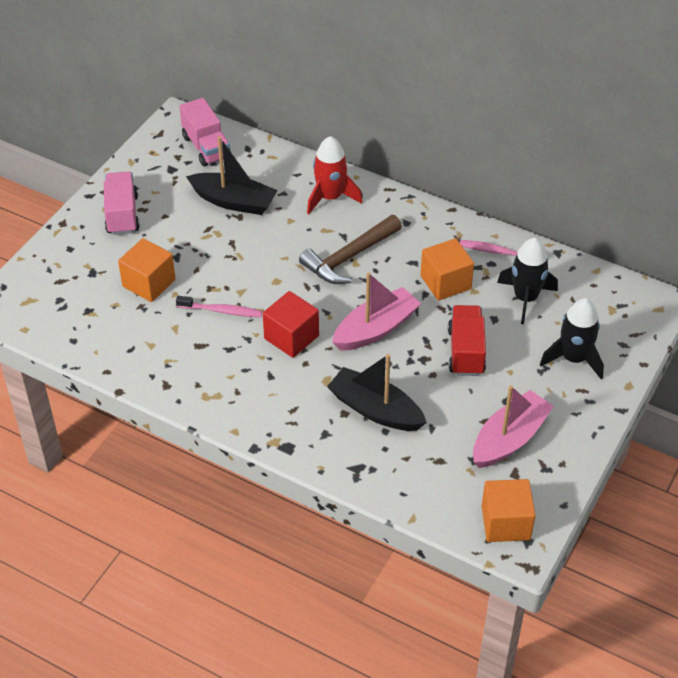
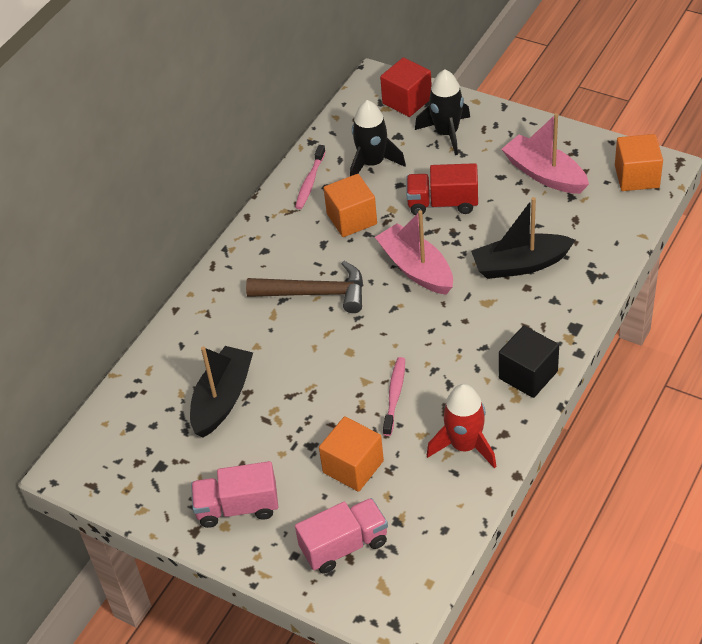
camera: 85 degrees left, 0 degrees up
pink truck [179,98,231,167] -> pink truck moved to [295,498,388,574]
red cube [263,291,319,358] -> red cube moved to [380,57,432,117]
brown hammer [299,215,402,284] -> brown hammer turned 45 degrees counterclockwise [246,261,363,313]
red rocket [307,136,362,214] -> red rocket moved to [426,384,496,468]
black boat [327,354,427,431] -> black boat turned 45 degrees clockwise [471,197,576,279]
none -> black cube [499,326,559,398]

